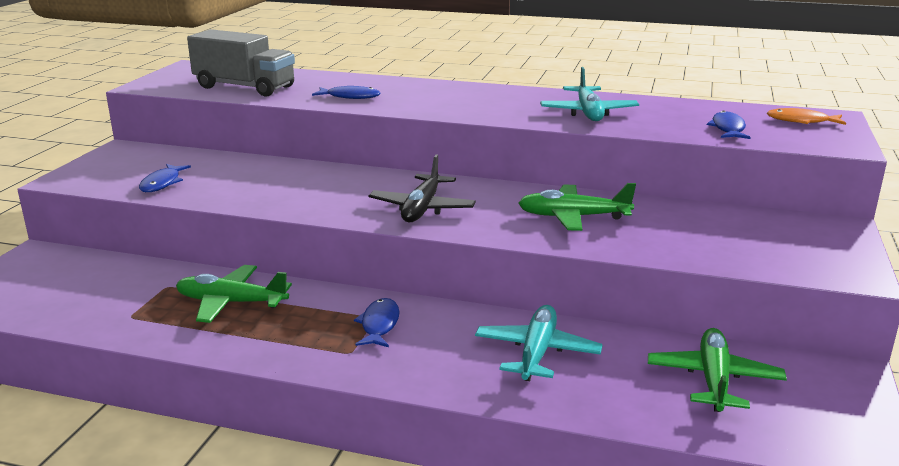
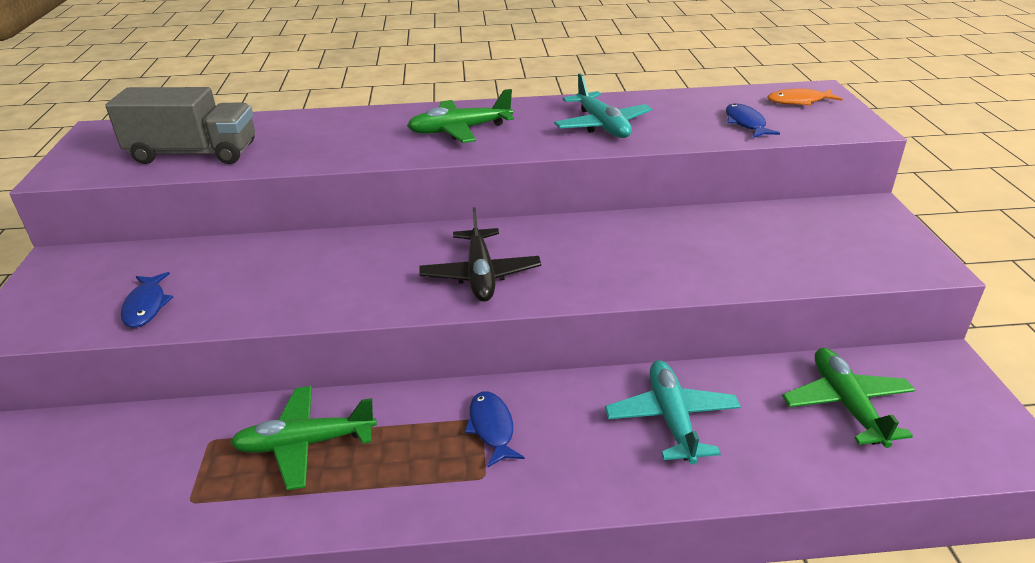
camera: 20 degrees left, 10 degrees up
blue fish [312,86,380,99] -> none
green plane [518,183,636,231] -> green plane moved to [407,89,514,143]

